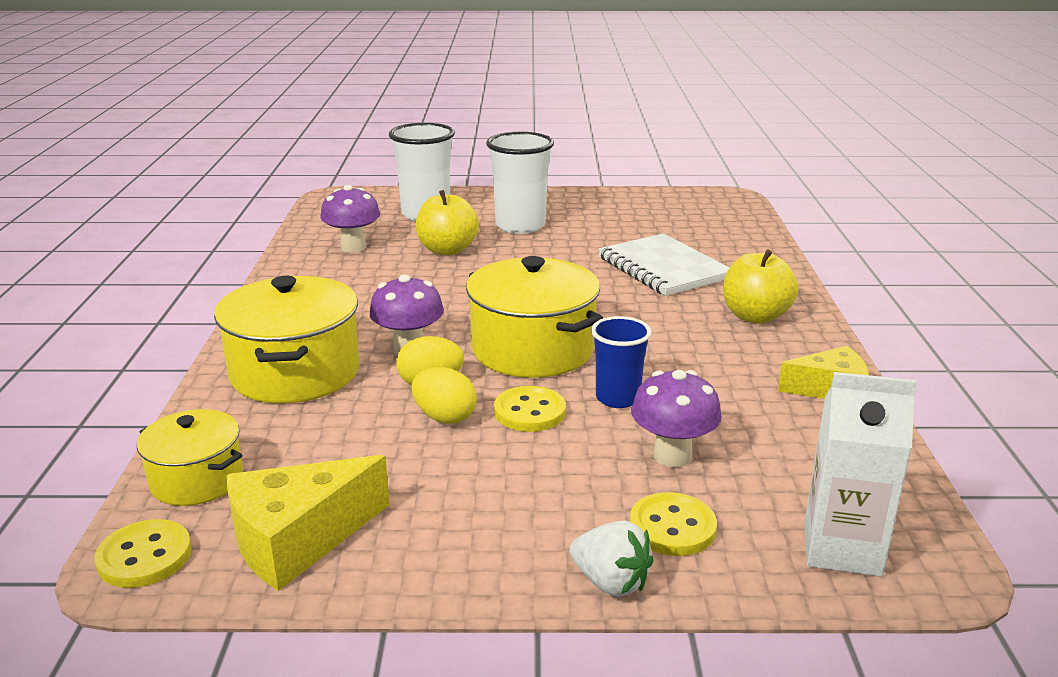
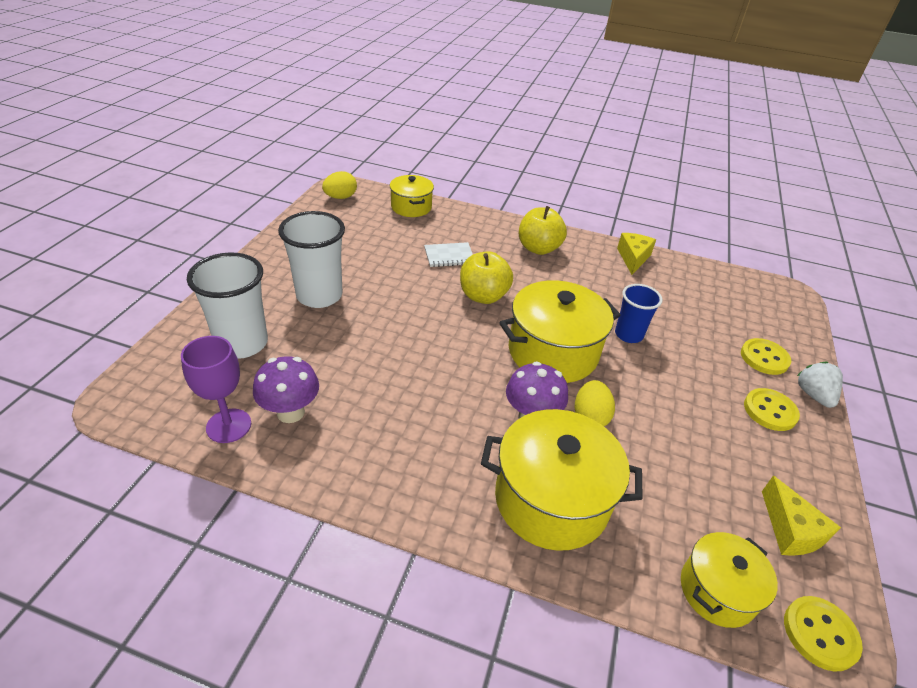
camera: 75 degrees left, 15 degrees up
yellow cheese [227,455,390,591] -> yellow cheese [762,476,841,556], size x0.66
yellow egg [411,367,477,424] -> yellow egg moved to [322,171,357,199]
yellow apple [416,190,479,256] -> yellow apple moved to [460,251,513,304]
yellow button [494,386,566,432] -> yellow button moved to [744,388,800,431]
white strawberry [569,521,654,597] -> white strawberry turned 60 degrees counterclockwise [797,361,843,408]
white notebook [598,233,730,296] -> white notebook [424,242,473,267], size x0.55
purple mushroom [631,370,722,467] -> none
white carton [804,372,917,577] -> none
none -> purple goblet [181,336,251,443]
none -> yellow pot [390,175,434,217]

